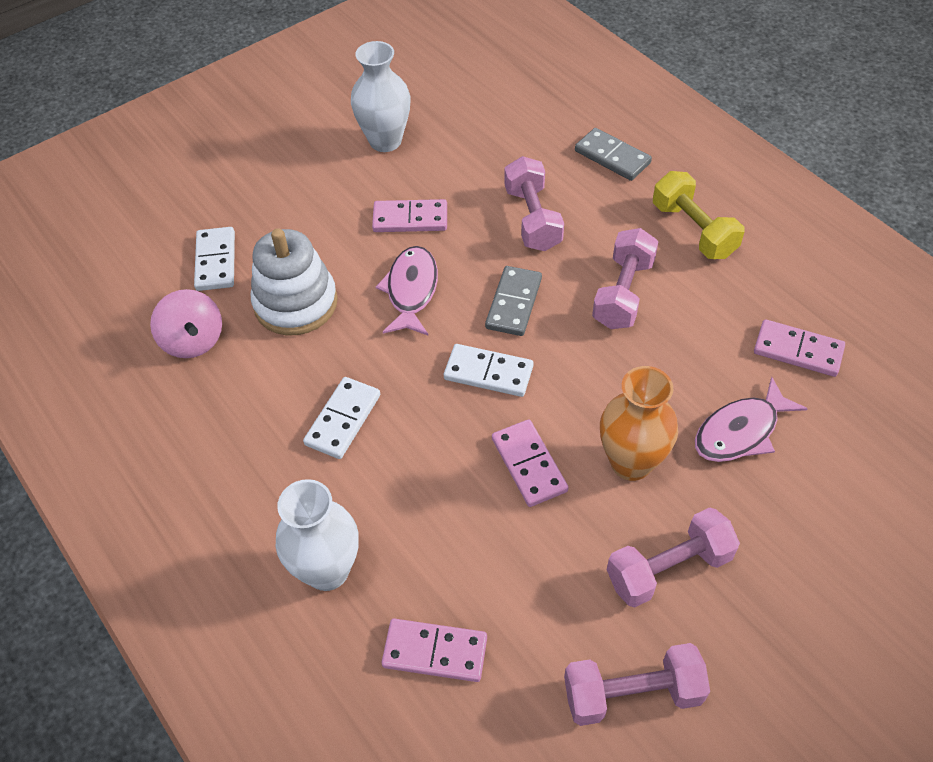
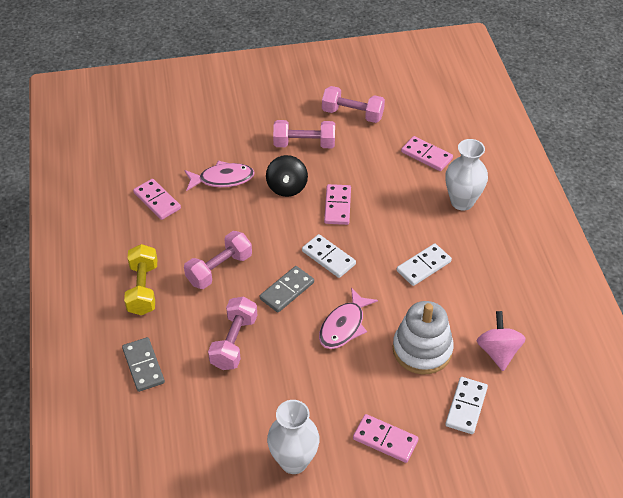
camera: 155 degrees left, 5 degrees down
pink domino [372,199,447,232] -> pink domino moved to [353,414,419,463]
orange vase [600,366,678,481] -> black spinning top [266,155,308,197]

